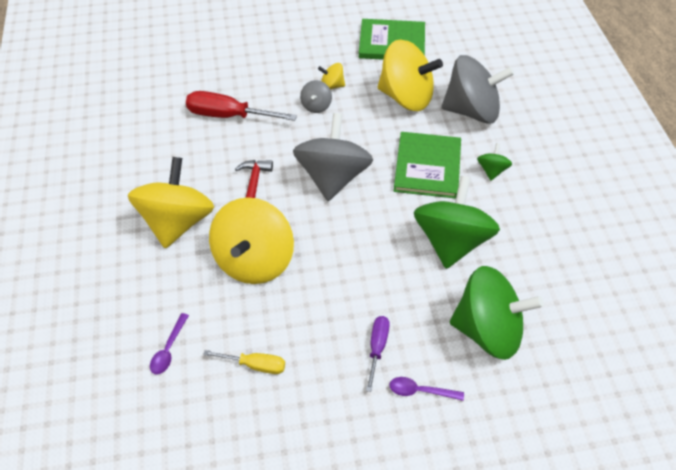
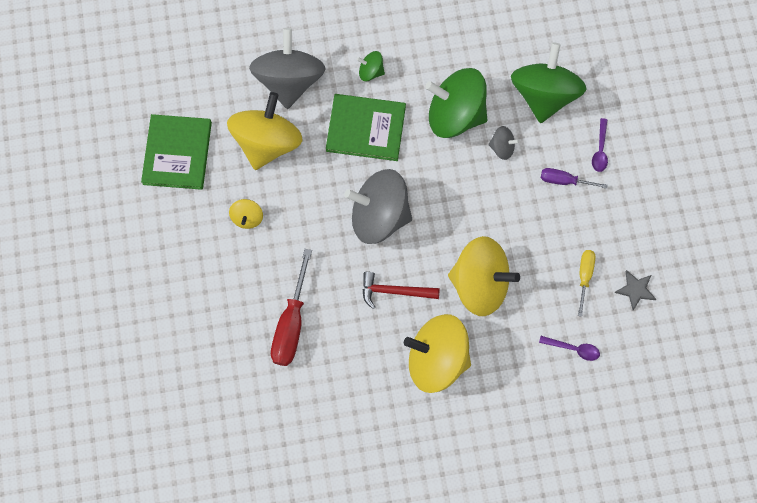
camera: 90 degrees left, 20 degrees up
grey spinning top [300,80,332,113] -> grey spinning top moved to [488,126,520,160]
none -> grey star [615,270,656,310]

